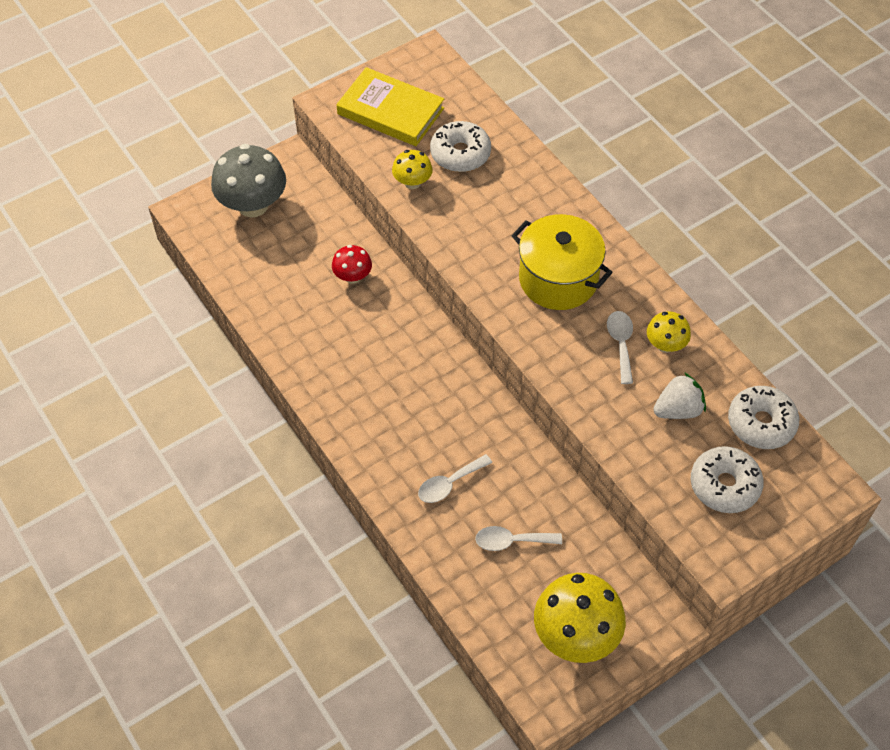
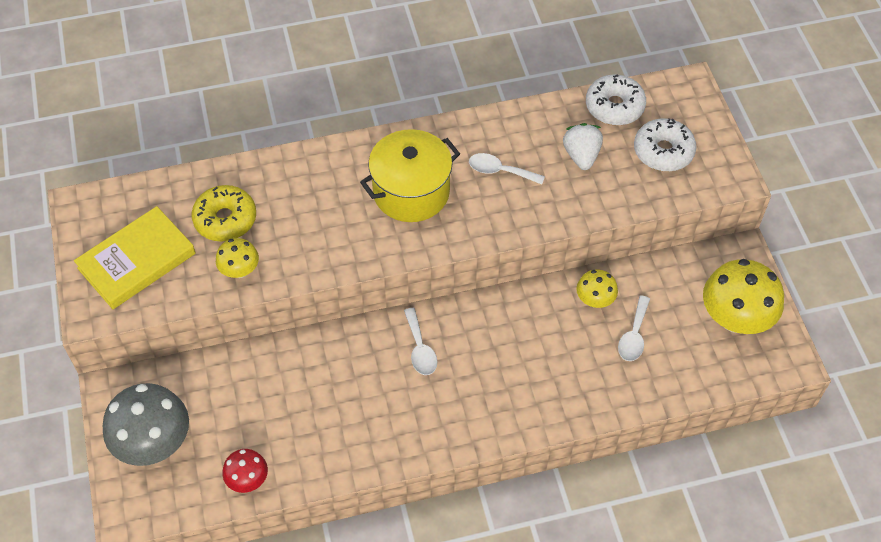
camera: 70 degrees left, 0 degrees up
red mushroom [332,245,372,284] -> red mushroom moved to [222,449,268,493]
white spoon [418,454,492,503] -> white spoon moved to [404,308,437,375]
white donut [430,121,491,172] -> yellow donut [192,185,256,242]
yellow mushroom [647,311,691,353] -> yellow mushroom moved to [576,269,618,308]

